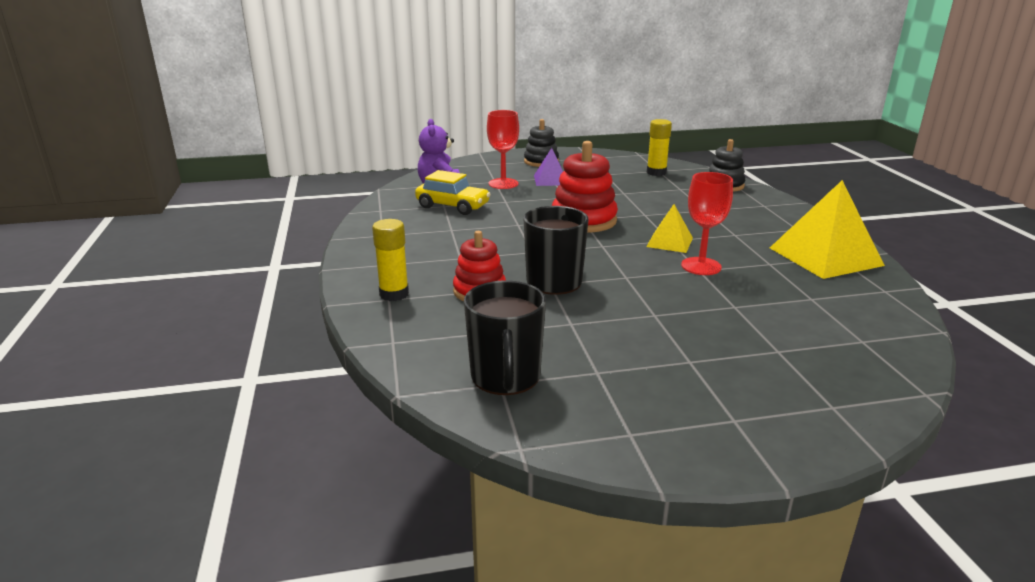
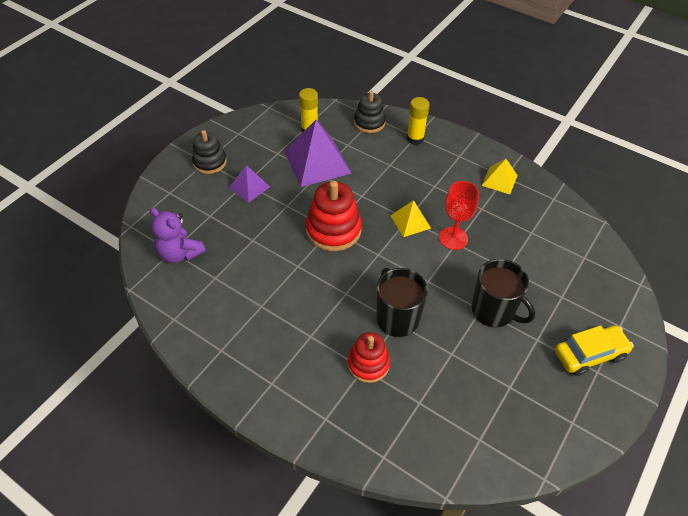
camera: 45 degrees left, 25 degrees up
yellow glue stick [372,219,409,301] -> yellow glue stick moved to [407,97,429,145]
yellow car [415,170,491,215] -> yellow car moved to [555,325,634,376]
black mug [464,280,546,395] -> black mug moved to [472,259,535,328]
red goblet [487,110,519,189] -> none
yellow pyramid [770,180,885,279] -> yellow pyramid [482,159,518,194], size x0.54
none -> purple pyramid [284,120,352,187]

